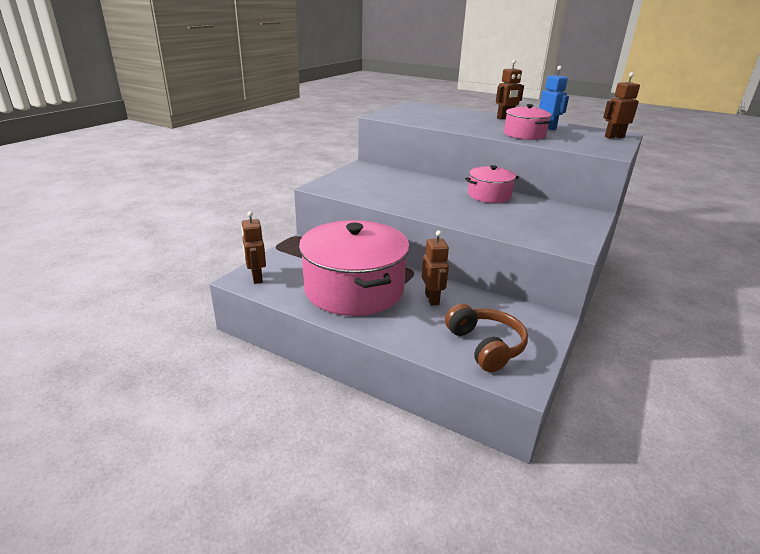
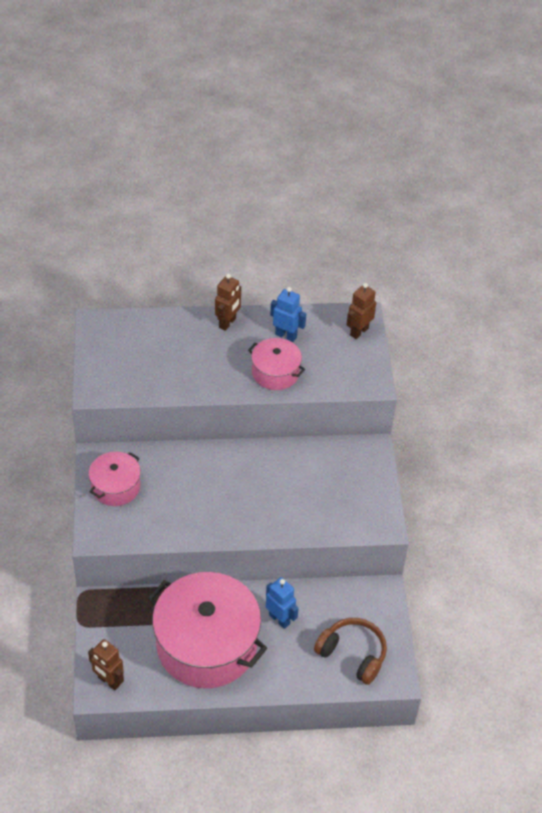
camera: 35 degrees left, 20 degrees up
brown robot [422,230,449,306] -> blue robot [266,577,299,629]
pink pot [465,165,519,203] -> pink pot moved to [89,452,141,506]

